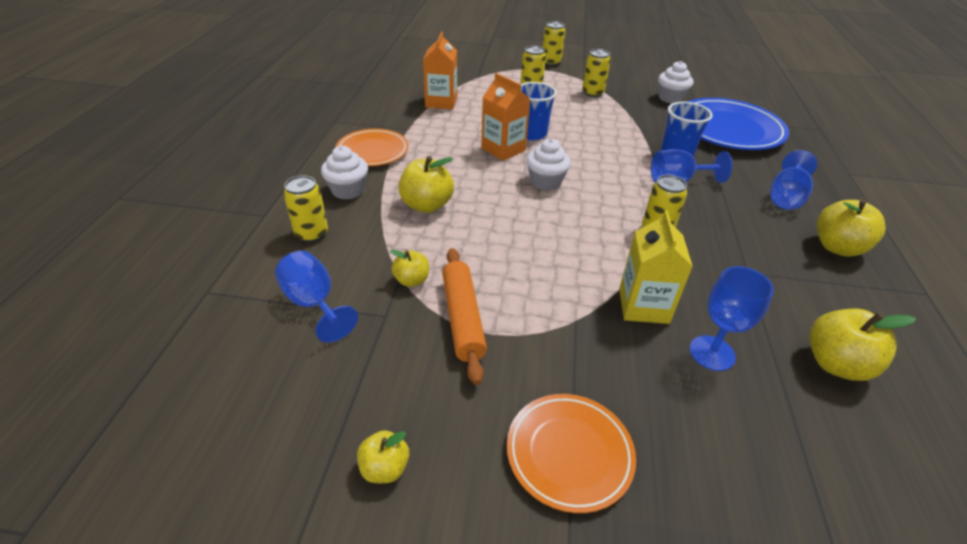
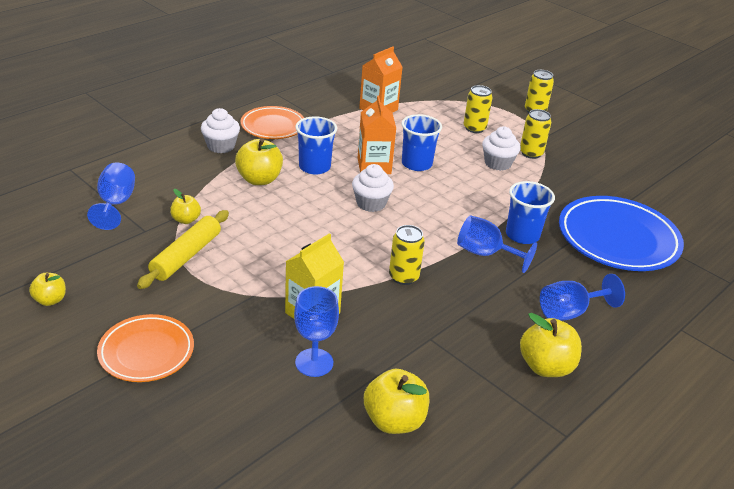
camera: 35 degrees right, 5 degrees down
yellow can [283,175,328,242] -> none
orange rolling pin [442,248,487,385] -> yellow rolling pin [137,210,229,289]
white cupcake [658,61,694,103] -> white cupcake moved to [482,126,521,171]
none -> blue cup [295,116,337,175]

